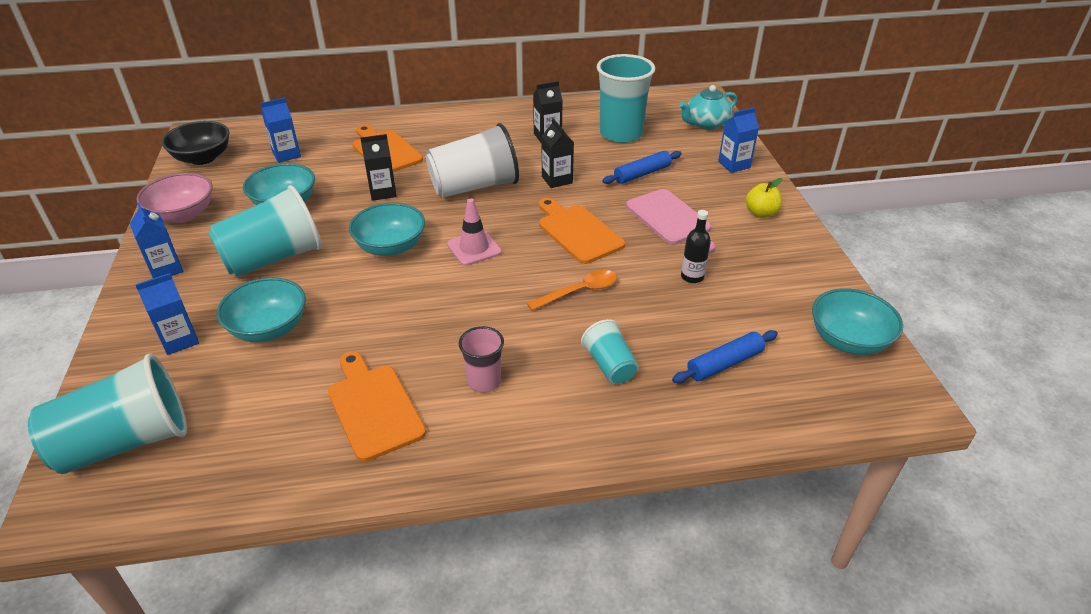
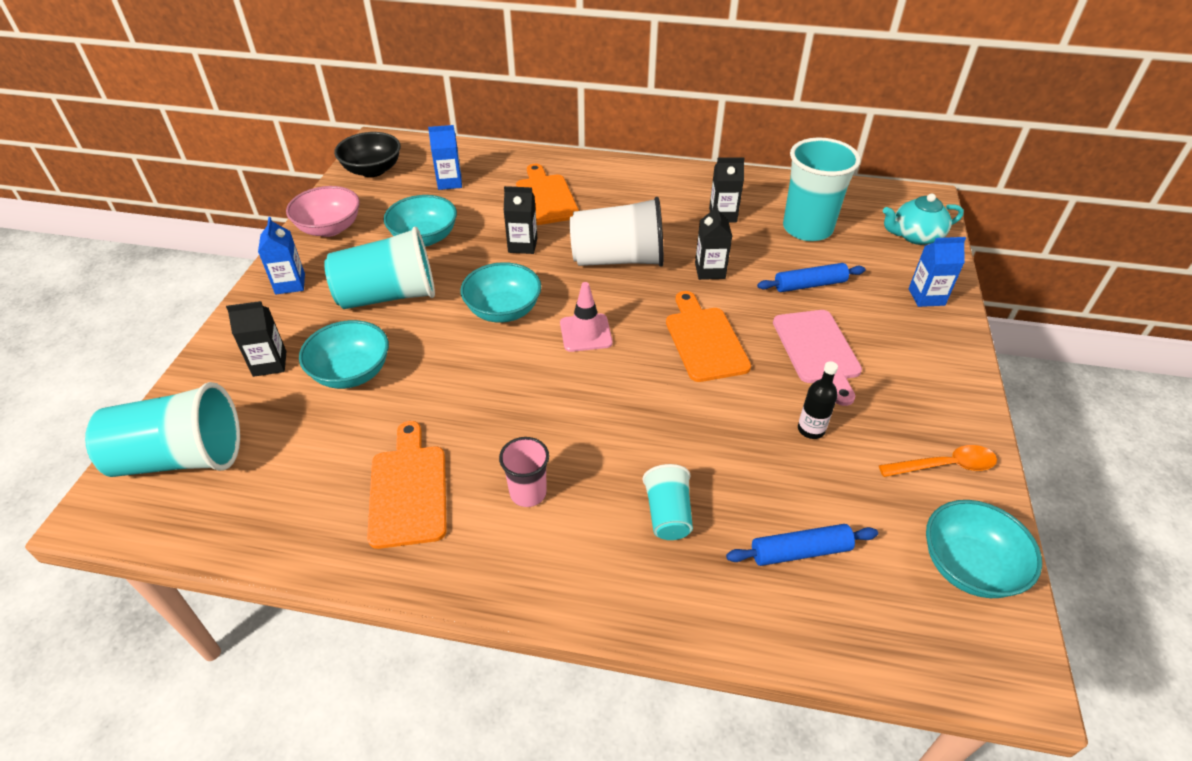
camera: 20 degrees right, 5 degrees up
blue carton [135,273,199,355] -> black carton [226,301,286,377]
orange spoon [527,270,617,310] -> orange spoon moved to [879,445,997,477]
yellow apple [746,178,782,218] -> none

